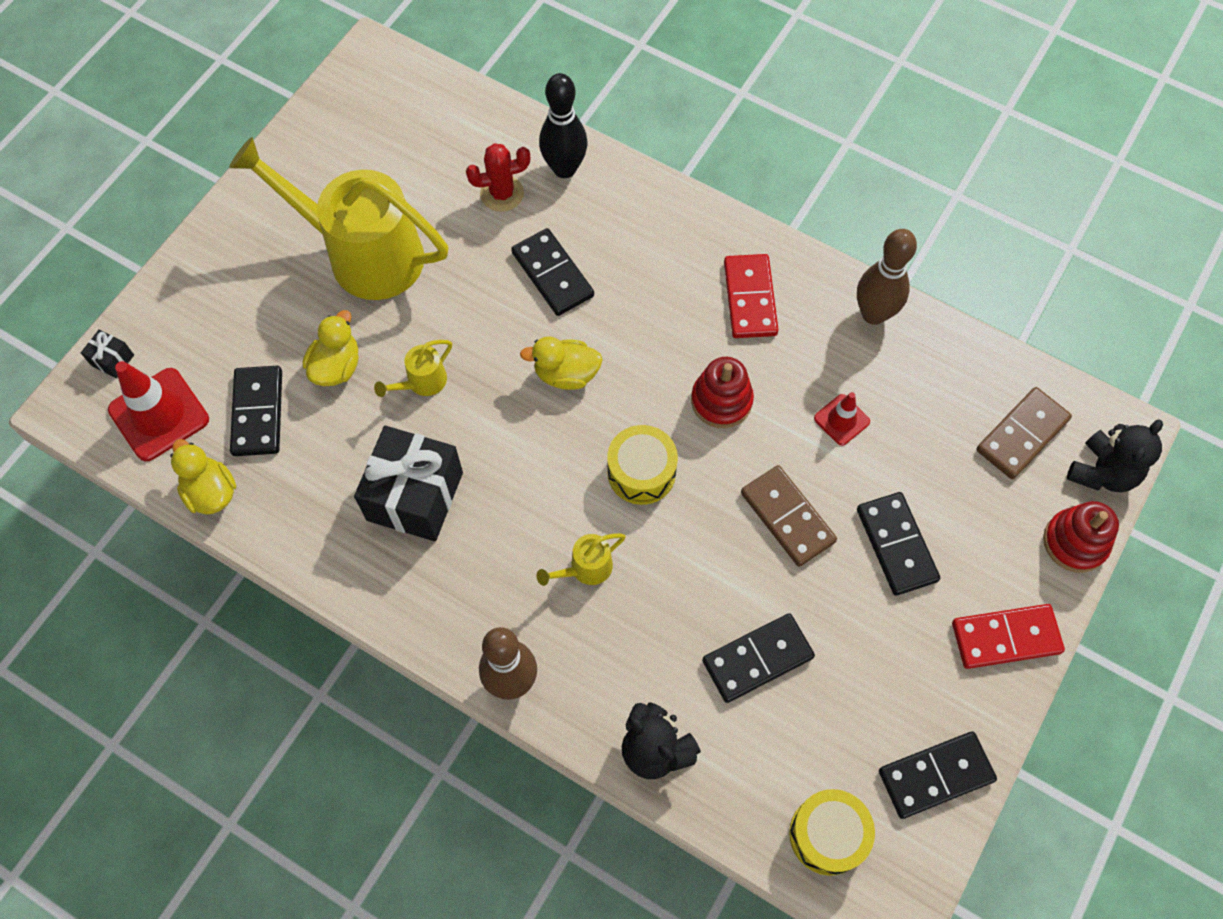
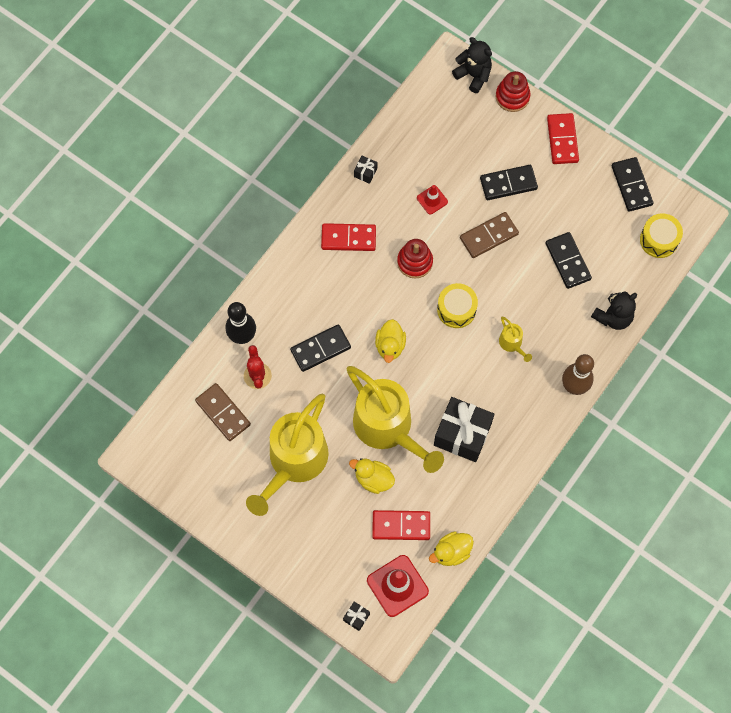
camera: 85 degrees left, 5 degrees up
black domino [230,366,282,456] -> red domino [372,510,430,540]
yellow watering can [374,340,452,397] -> yellow watering can [347,366,444,473], size x2.48
brown bowling pin [857,229,917,325] -> black gift [354,156,377,184]
brown domino [976,387,1072,479] -> brown domino moved to [195,383,251,441]

